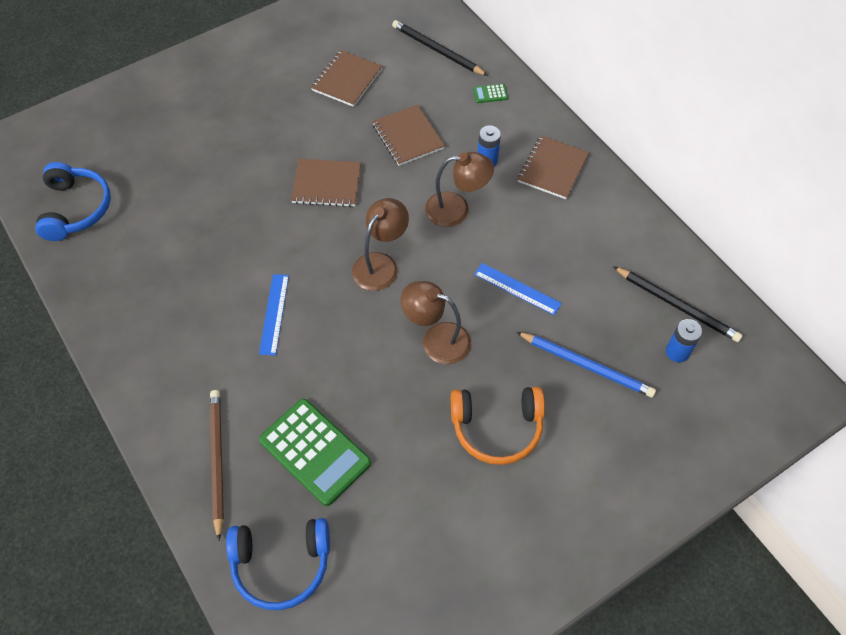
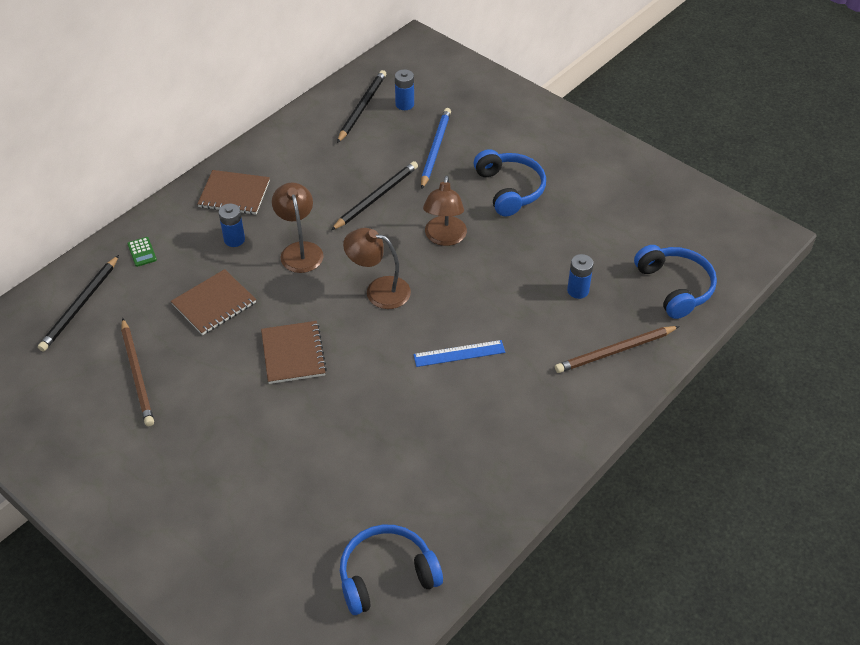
camera: 105 degrees left, 10 degrees down
green calculator [259,399,371,506] -> blue battery [567,254,594,299]
brown notebook [311,50,383,107] -> brown pencil [121,318,154,426]
orange headphones [451,387,545,465] -> blue headphones [474,149,546,216]
blue ruler [474,263,562,315] -> black pencil [331,161,418,230]

